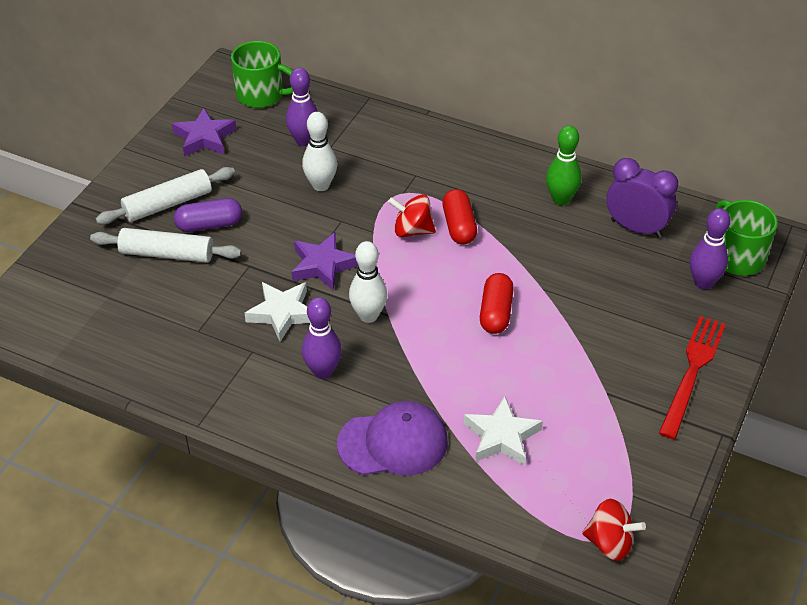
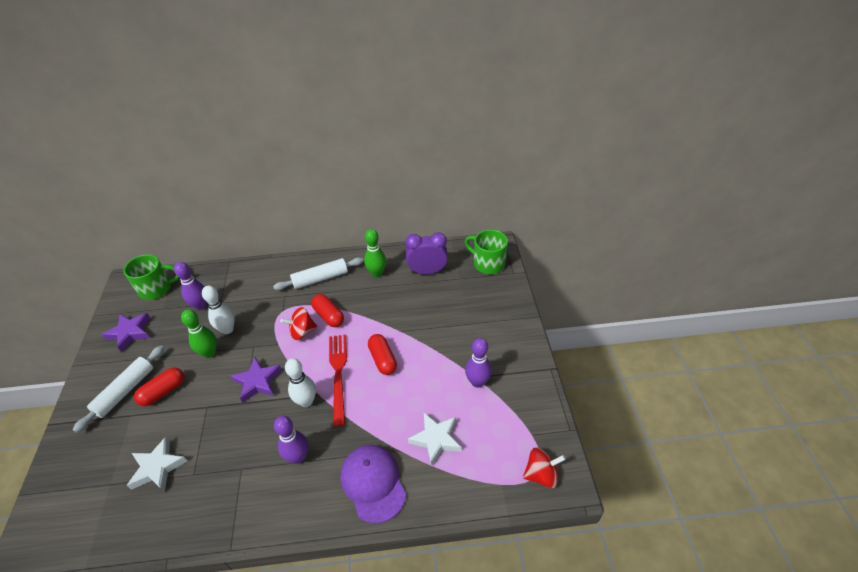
camera: 30 degrees left, 0 degrees up
white rolling pin [90,228,241,263] -> white rolling pin moved to [273,258,363,290]
purple capsule [174,198,242,232] -> red capsule [134,367,184,406]
white star [244,282,310,342] -> white star moved to [127,437,187,492]
purple cap [337,401,448,475] -> purple cap turned 75 degrees counterclockwise [340,445,406,524]
red fork [659,316,726,439] -> red fork moved to [329,335,347,427]
purple bowling pin [690,208,730,289] -> purple bowling pin moved to [465,338,492,388]
none -> green bowling pin [181,309,217,358]

